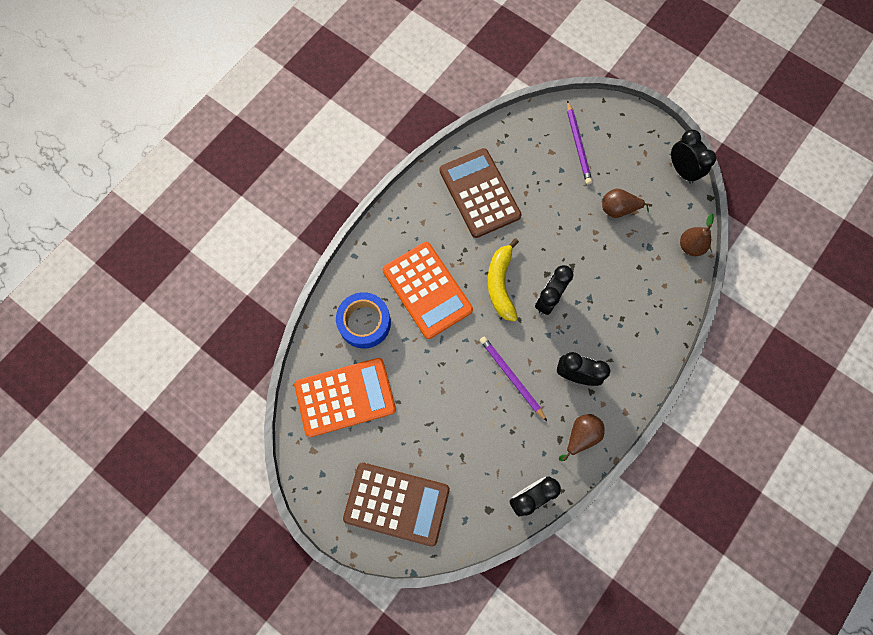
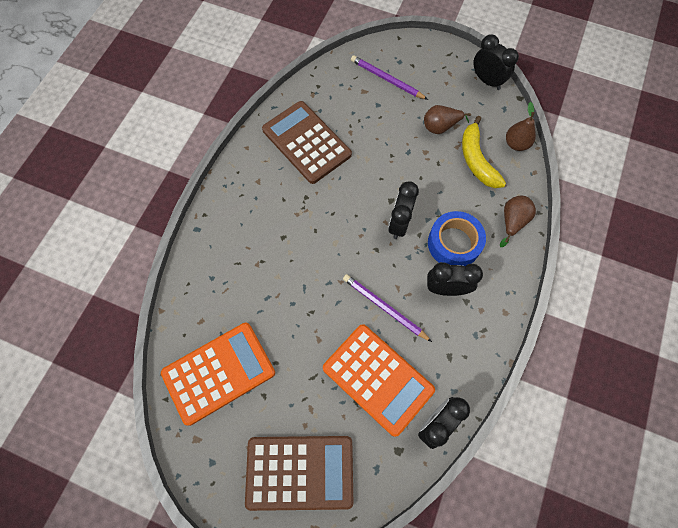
camera: 15 degrees left, 5 degrees down
blue tape [336,292,391,348] -> blue tape moved to [428,211,486,266]
orange calculator [382,242,473,339] -> orange calculator moved to [323,324,435,437]
yellow banana [488,238,519,322] -> yellow banana moved to [462,116,506,188]
brown pear [559,414,605,461] -> brown pear moved to [499,196,536,247]
purple pencil [567,100,592,184] -> purple pencil turned 150 degrees clockwise [351,55,428,100]

